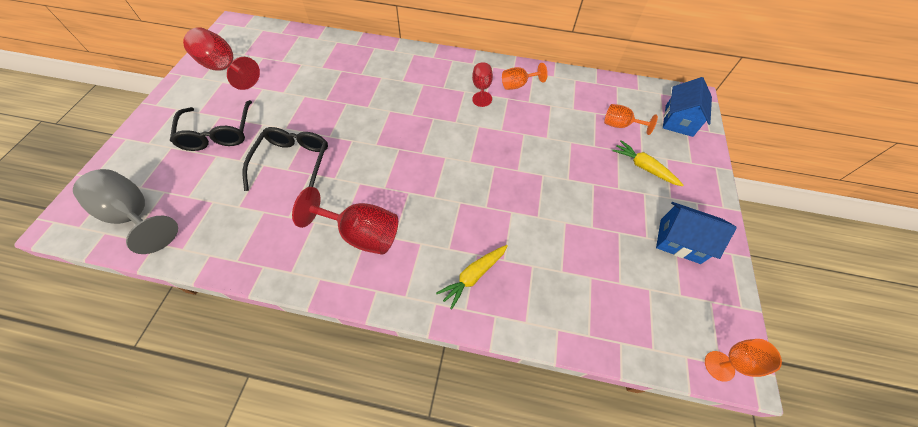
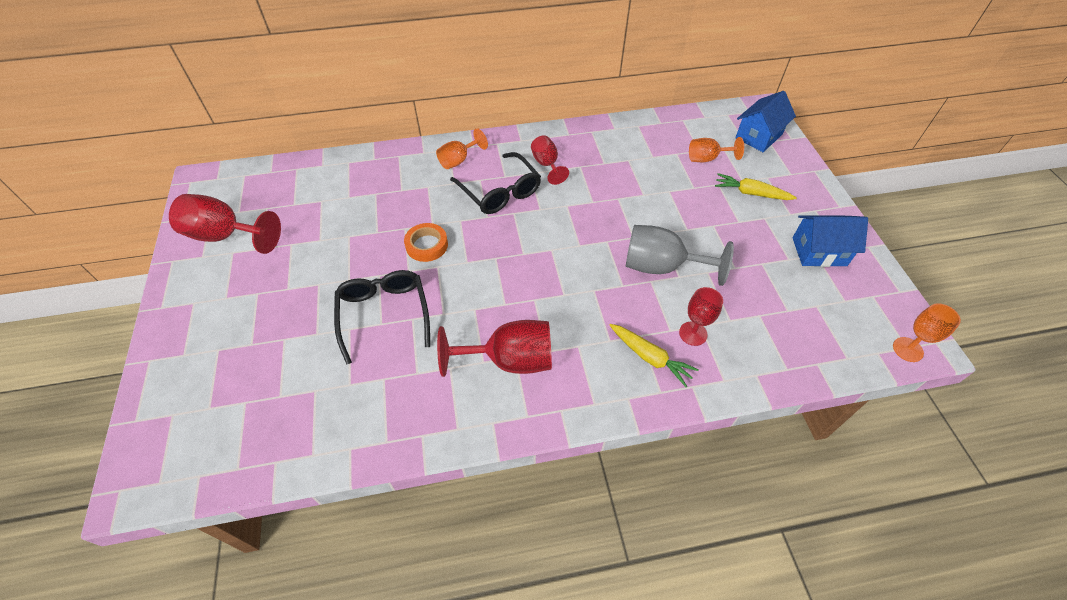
camera: 20 degrees left, 5 degrees down
grey goblet [73,169,178,254] -> grey goblet moved to [626,225,734,286]
black glasses [170,100,252,151] -> black glasses moved to [450,152,541,214]
yellow carrot [436,245,508,310] -> yellow carrot turned 75 degrees counterclockwise [609,324,699,387]
orange goblet [502,63,548,90] -> orange goblet moved to [436,129,488,169]
blue house [663,77,712,137] -> blue house turned 45 degrees clockwise [735,91,796,152]
none -> orange tape [404,223,448,262]
none -> red goblet [679,287,723,346]

